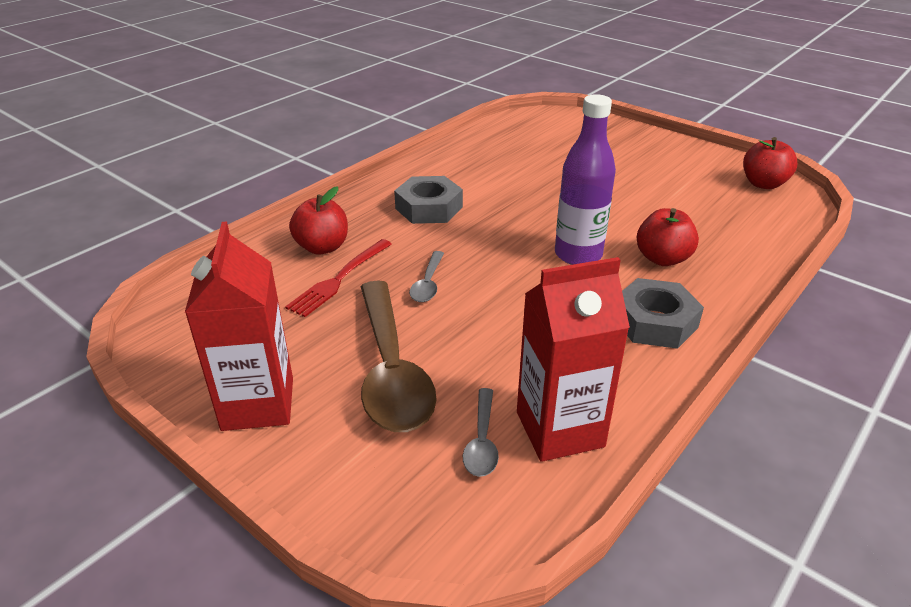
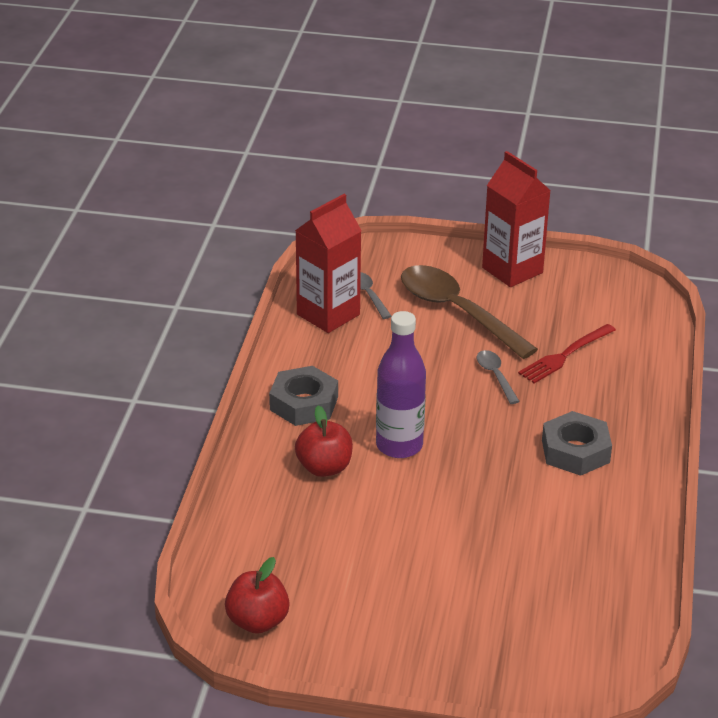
camera: 150 degrees right, 0 degrees up
red fork [285,239,392,317] -> red fork turned 135 degrees counterclockwise [518,324,616,384]
red apple [289,186,348,255] -> none

